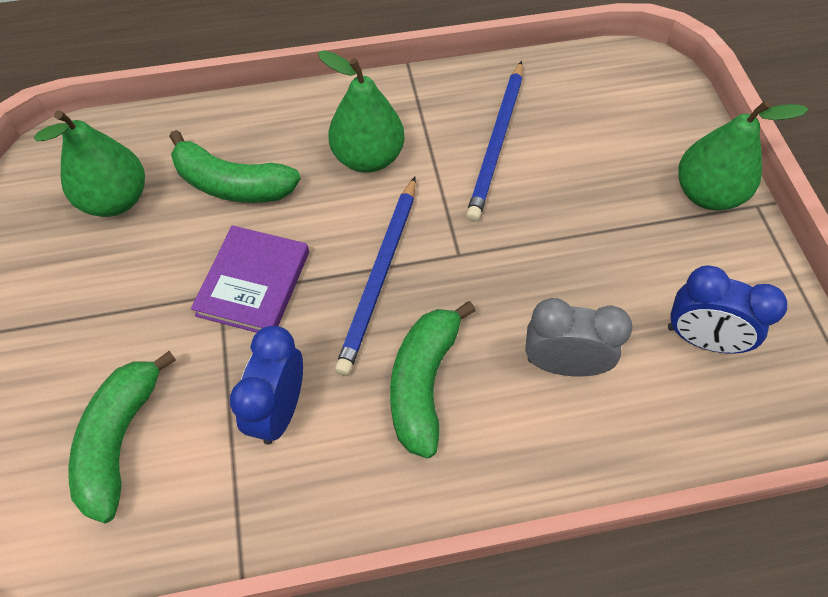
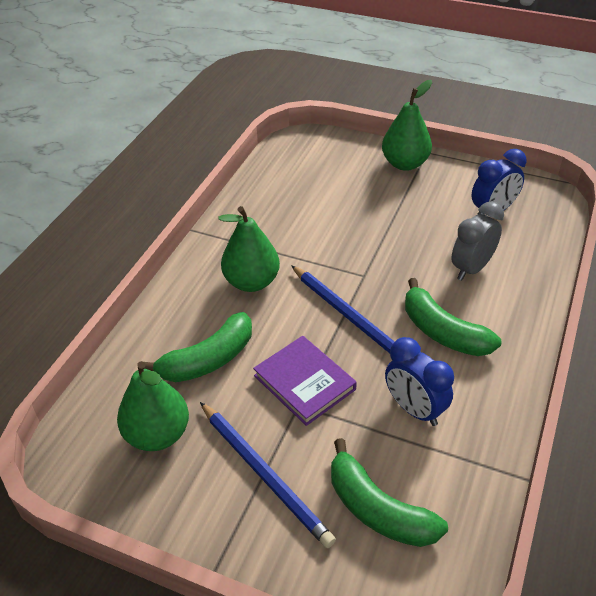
camera: 55 degrees left, 15 degrees down
blue pencil [466,61,523,222] -> blue pencil moved to [200,402,336,548]

